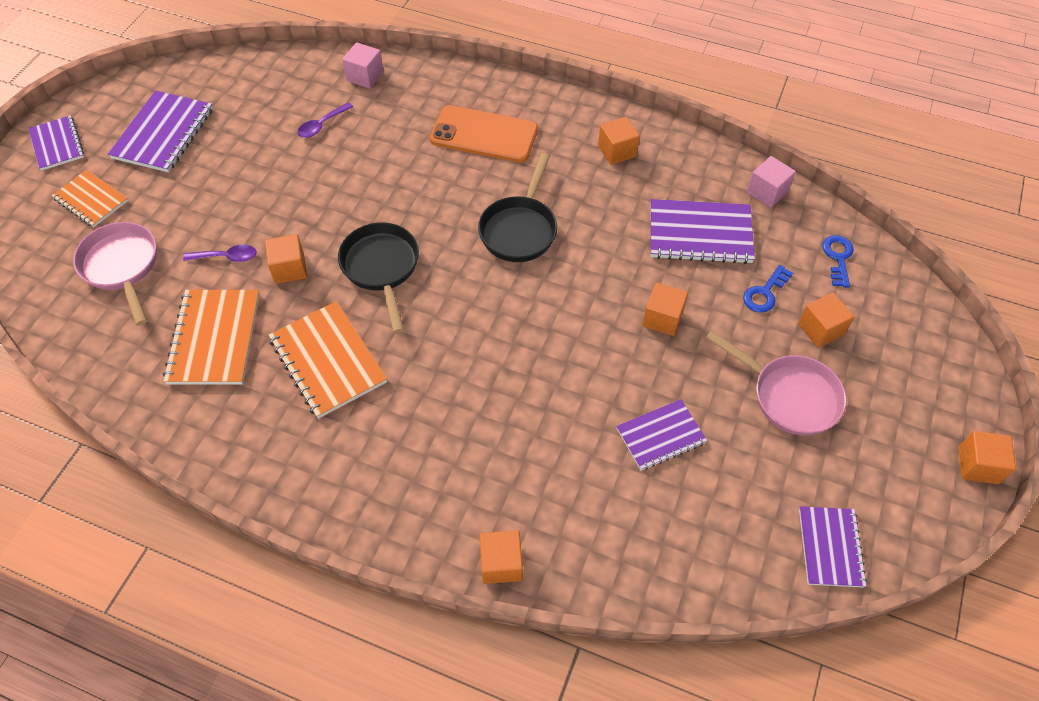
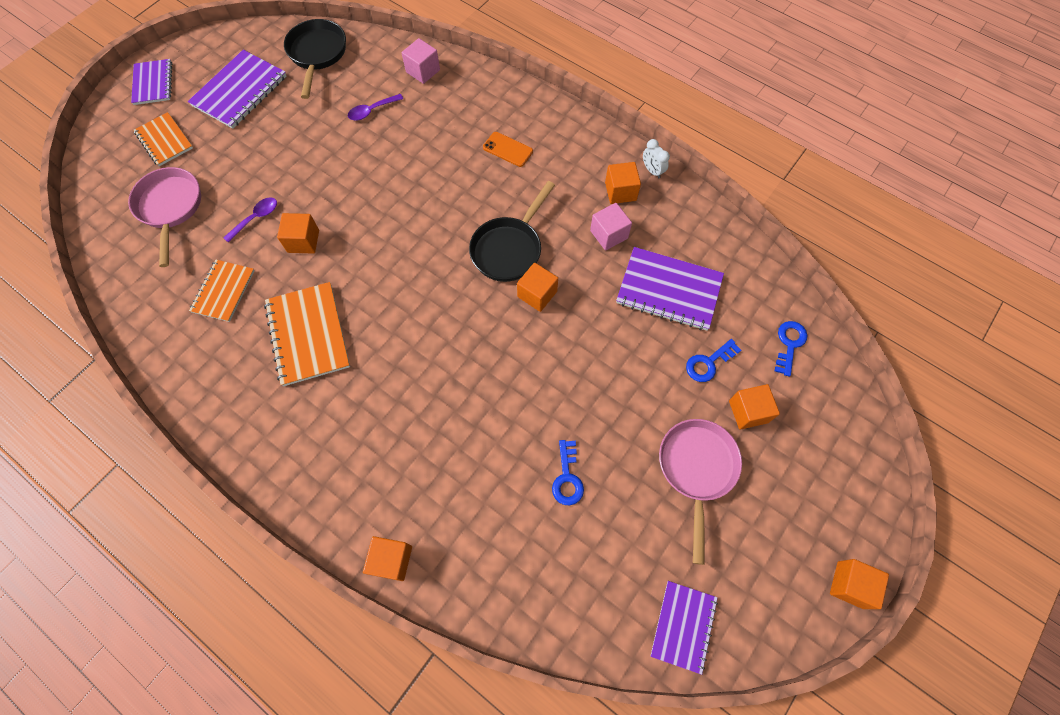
camera: 15 degrees right, 10 degrees up
orange notebook [163,290,260,385] -> orange notebook [189,260,254,322], size x0.64
purple spoon [183,244,257,262] -> purple spoon turned 60 degrees counterclockwise [223,197,277,243]
black pan [338,223,419,333] -> black pan moved to [284,19,346,99]
orange phone [430,105,538,163] -> orange phone [483,132,533,167], size x0.51
purple notebook [616,399,707,470] -> blue key [552,440,584,505]
orange cube [643,282,688,336] -> orange cube moved to [517,263,558,312]
pink pan [706,330,847,436] -> pink pan turned 135 degrees counterclockwise [659,419,742,565]
pink cube [747,156,796,208] -> pink cube moved to [590,203,632,250]
none -> white clock [643,139,670,178]

